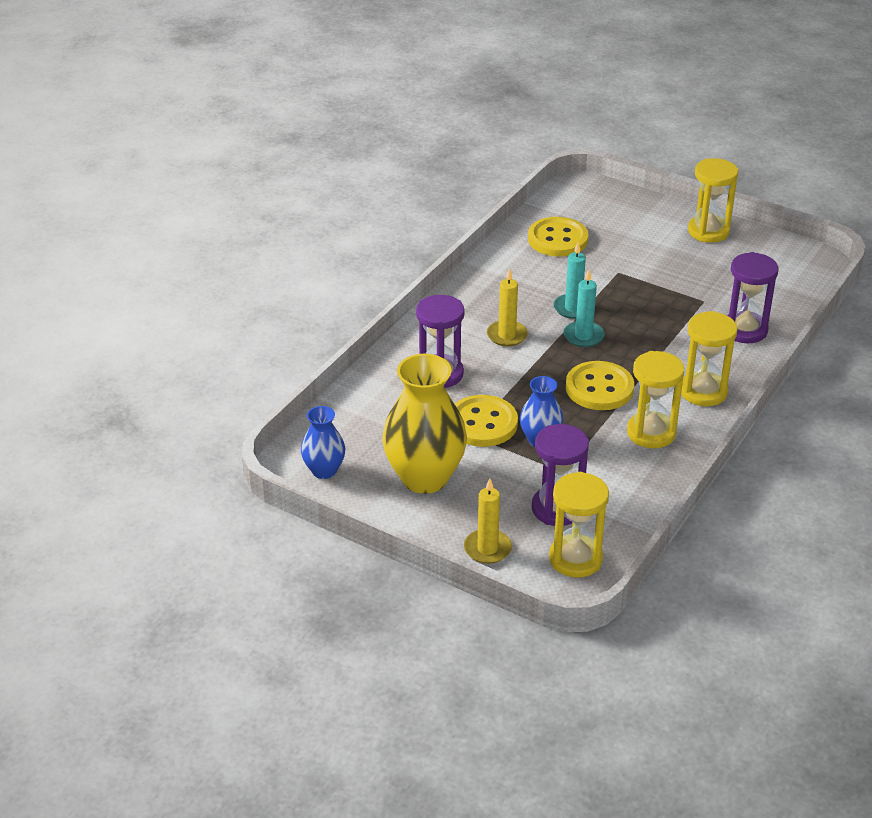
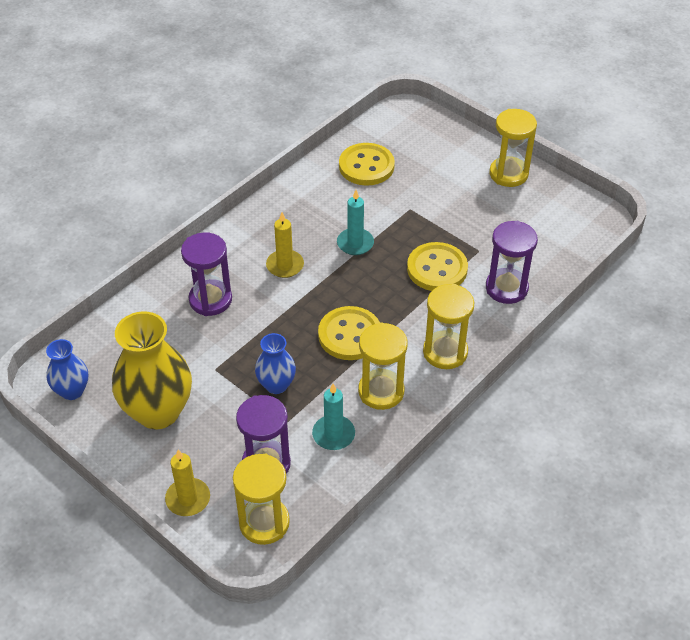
camera: 10 degrees right, 10 degrees up
yellow button [455,395,518,447] -> yellow button moved to [407,242,468,291]
turquoise candle [564,269,605,347] -> turquoise candle moved to [312,384,355,450]

